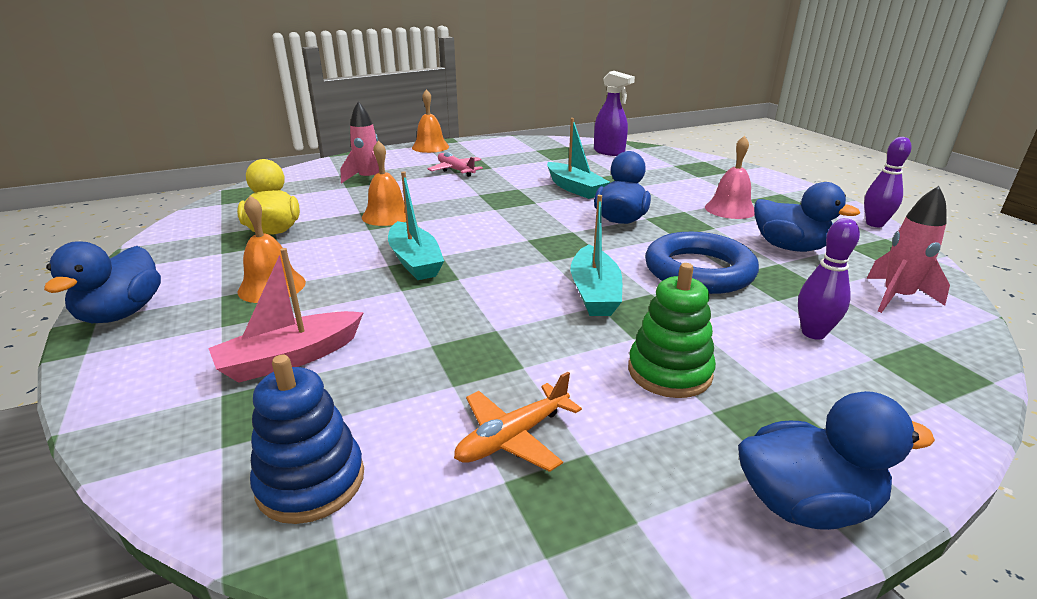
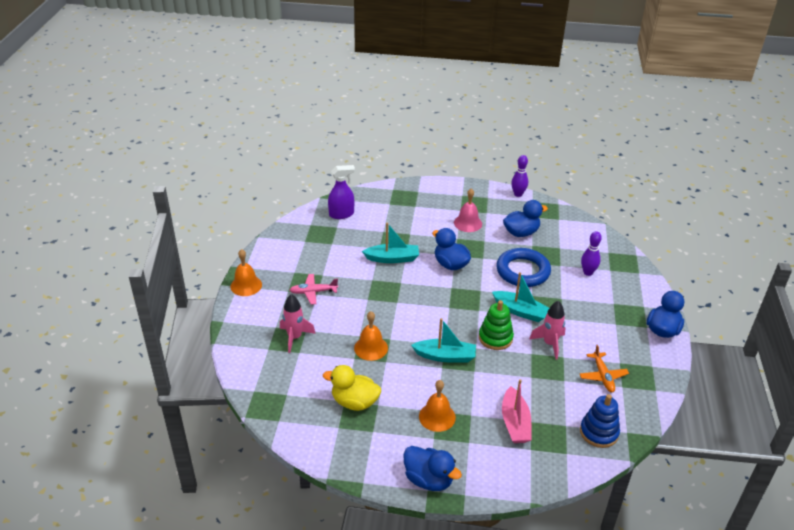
camera: 60 degrees left, 10 degrees up
green stacking toy [628,263,716,398] -> green stacking toy moved to [479,300,514,350]
pink rocket [867,186,950,313] -> pink rocket moved to [529,301,565,360]

